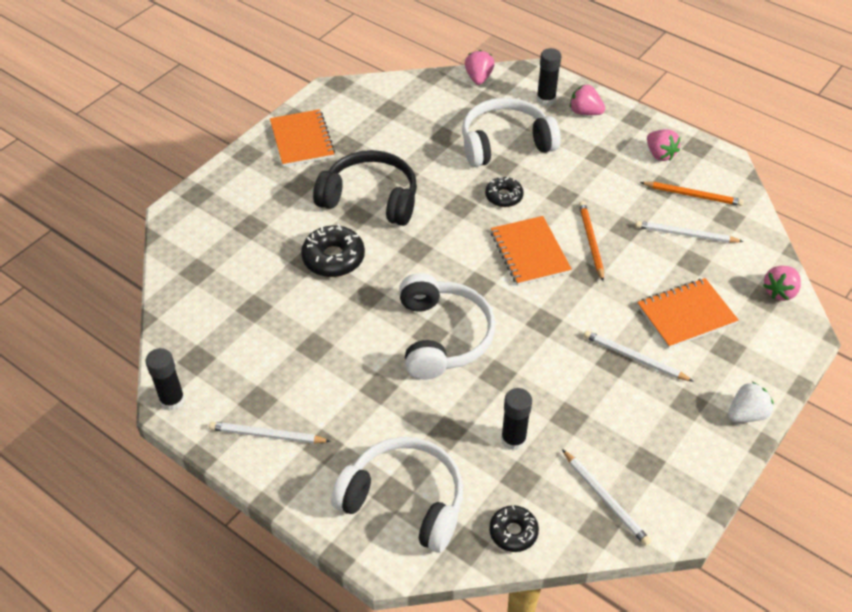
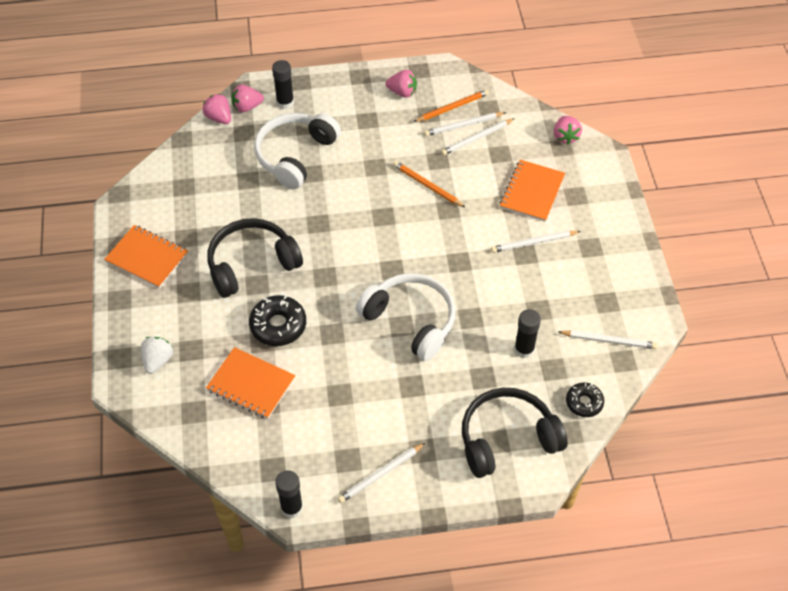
camera: 45 degrees left, 5 degrees up
white headphones [331,437,463,552] -> black headphones [462,388,568,478]
black donut [485,177,524,207] -> none
orange notebook [491,216,572,286] -> orange notebook moved to [206,347,295,419]
pink strawberry [570,84,605,115] -> pink strawberry moved to [232,85,264,112]
white strawberry [728,382,773,422] -> white strawberry moved to [141,337,173,374]
none -> white pencil [424,112,506,136]

